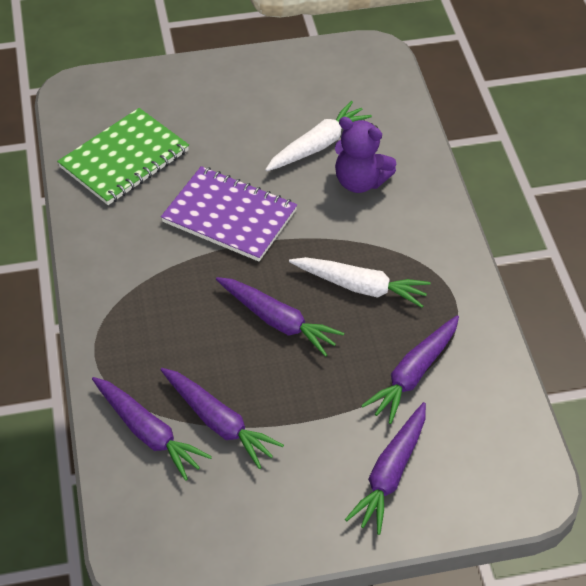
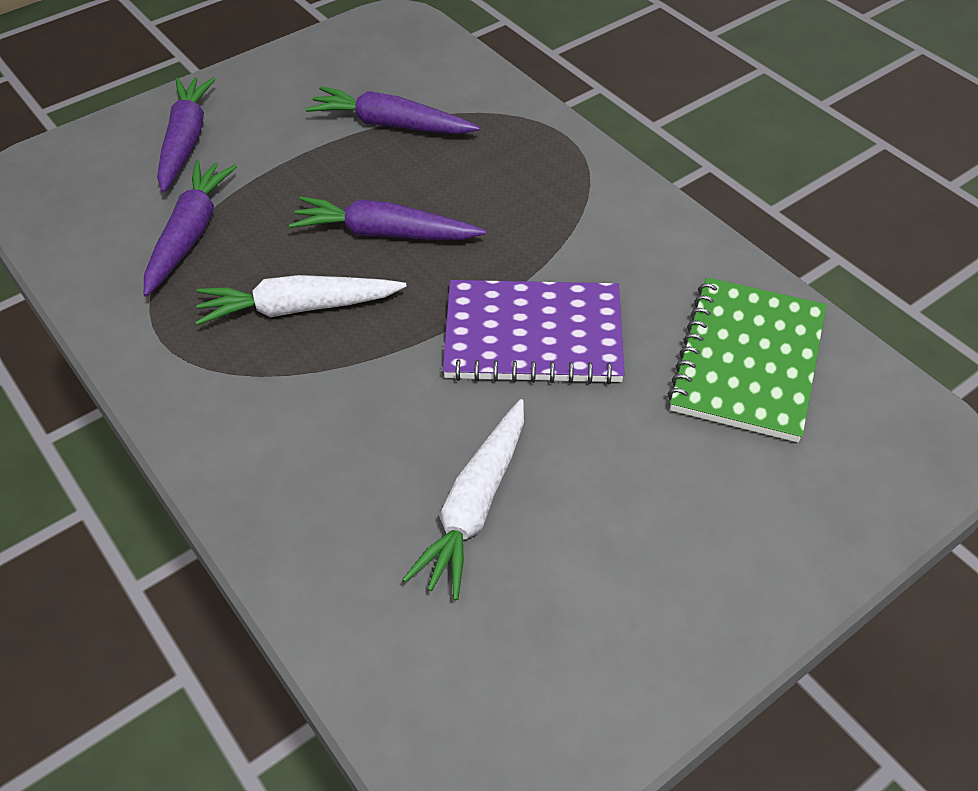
camera: 155 degrees right, 0 degrees up
purple carrot [92,377,212,481] -> none
purple teddy bear [335,117,396,193] -> none

